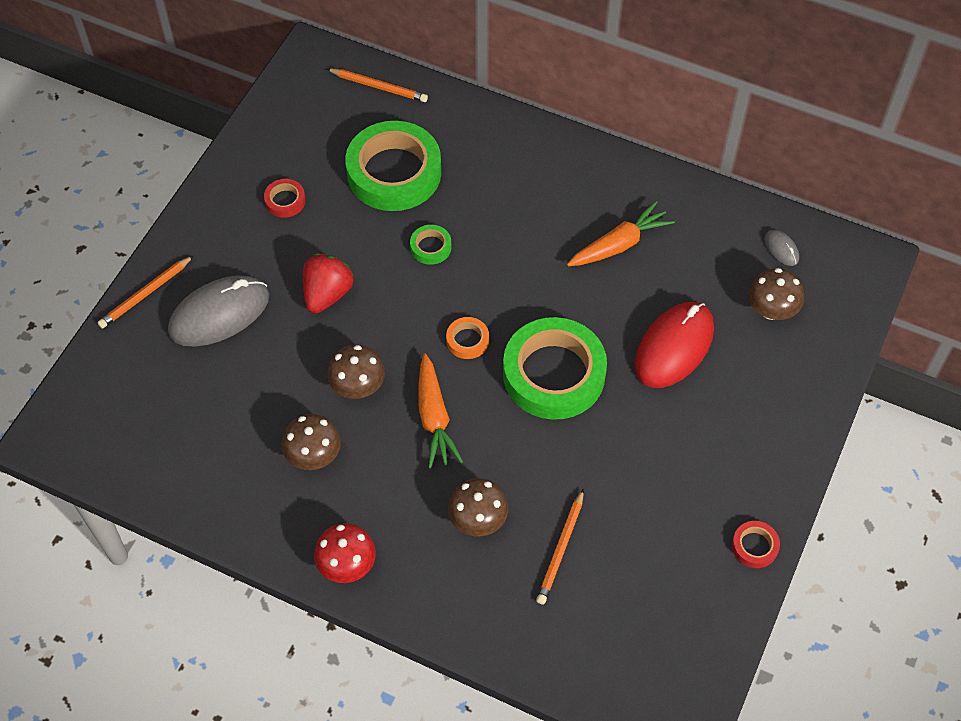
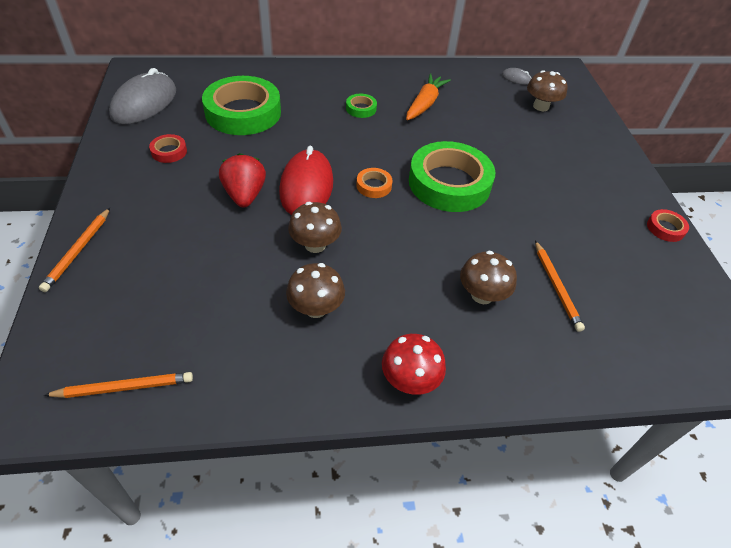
camera: 35 degrees left, 10 degrees down
grey mouse [168,275,269,347] -> grey mouse moved to [109,68,176,124]
orange pencil [327,68,428,102] -> orange pencil moved to [43,372,193,398]
green tape [410,225,452,265] -> green tape moved to [346,94,377,118]
orange carrot [418,353,463,469] -> none
red mouse [635,302,714,388] -> red mouse moved to [279,146,333,215]

